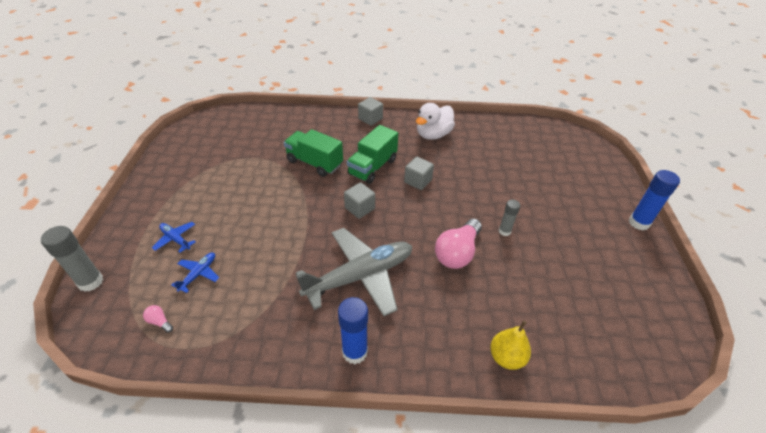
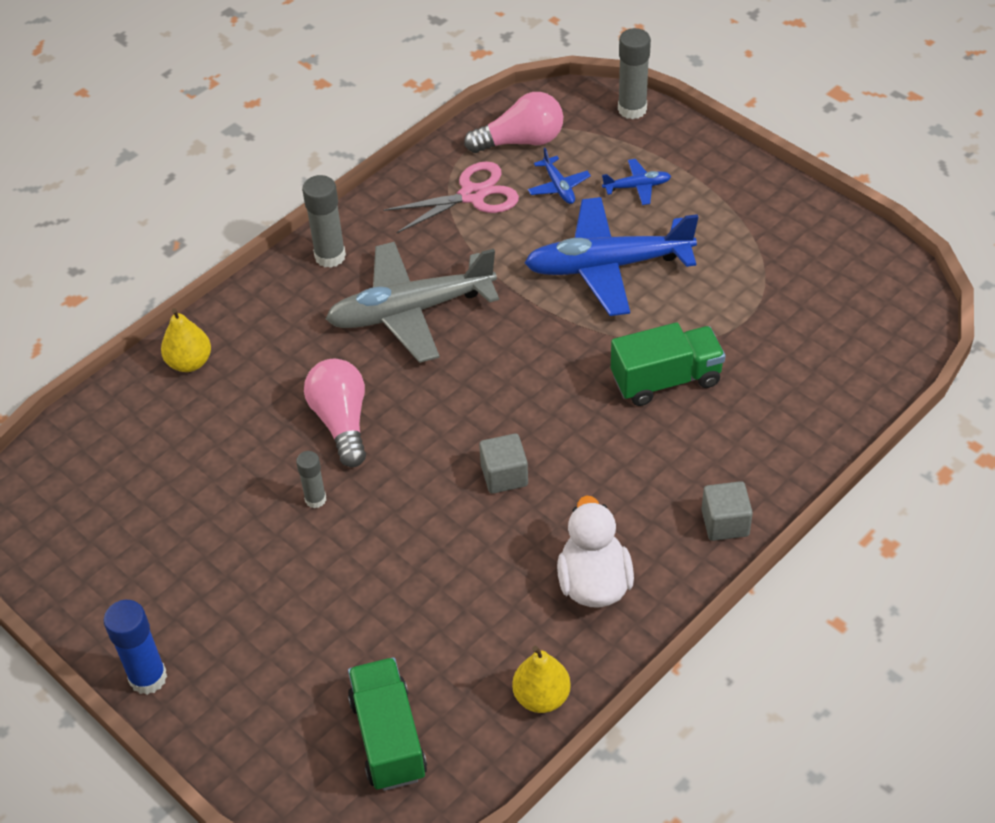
camera: 135 degrees right, 5 degrees up
pink light bulb [143,305,173,333] -> pink light bulb [464,92,563,153], size x2.42
grey plane [296,228,412,316] -> grey plane turned 60 degrees clockwise [326,242,499,363]
blue glue stick [338,297,368,364] -> grey glue stick [302,175,346,268]
grey cube [344,182,375,219] -> none
green truck [347,125,398,184] -> green truck moved to [348,657,427,791]
none -> pink scissors [384,161,519,234]
none -> yellow pear [512,646,571,713]
none -> blue plane [525,197,698,316]

